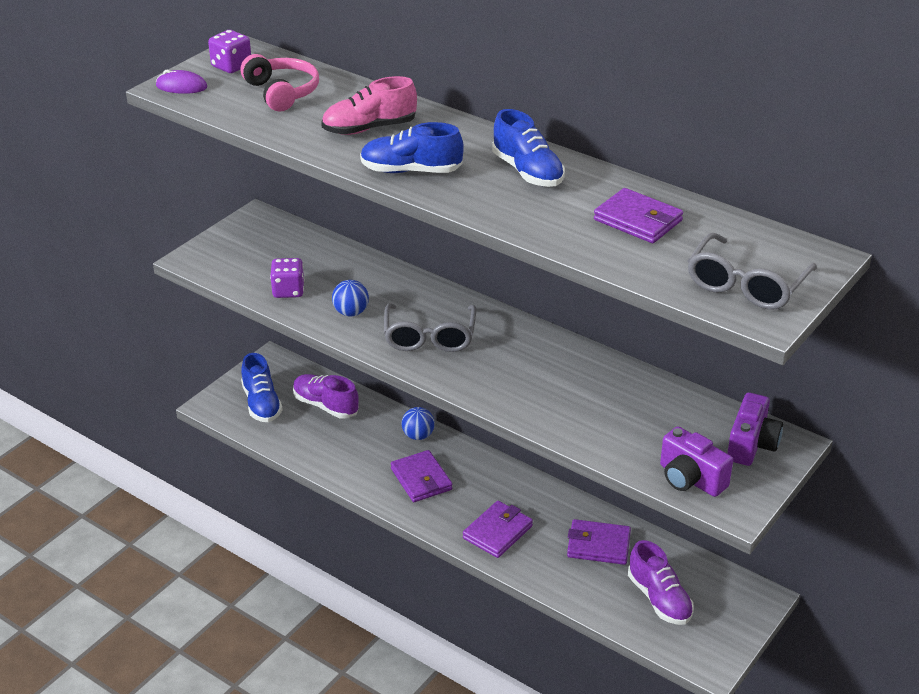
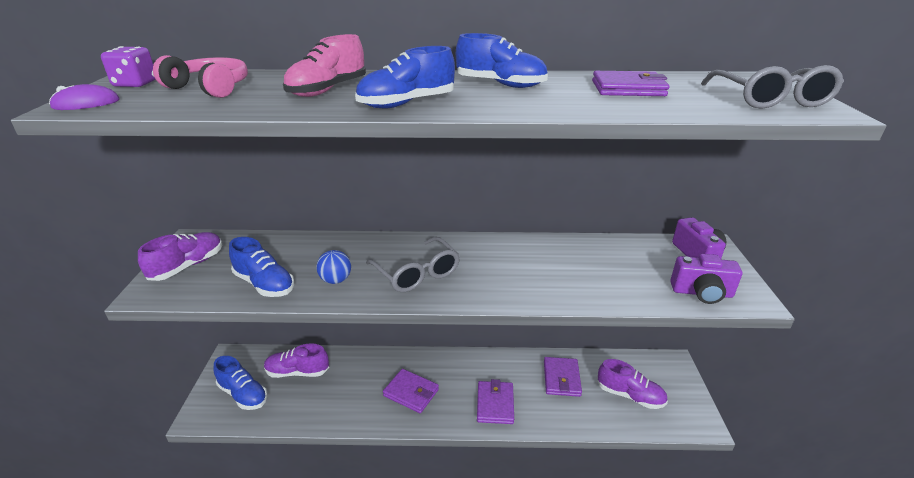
camera: 35 degrees left, 5 degrees down
purple dice [270,258,304,298] -> blue shoe [229,237,294,297]
blue ball [401,407,435,440] -> none
purple wallet [567,519,631,565] -> purple wallet turned 60 degrees counterclockwise [544,357,582,397]
none -> purple shoe [138,232,222,281]

